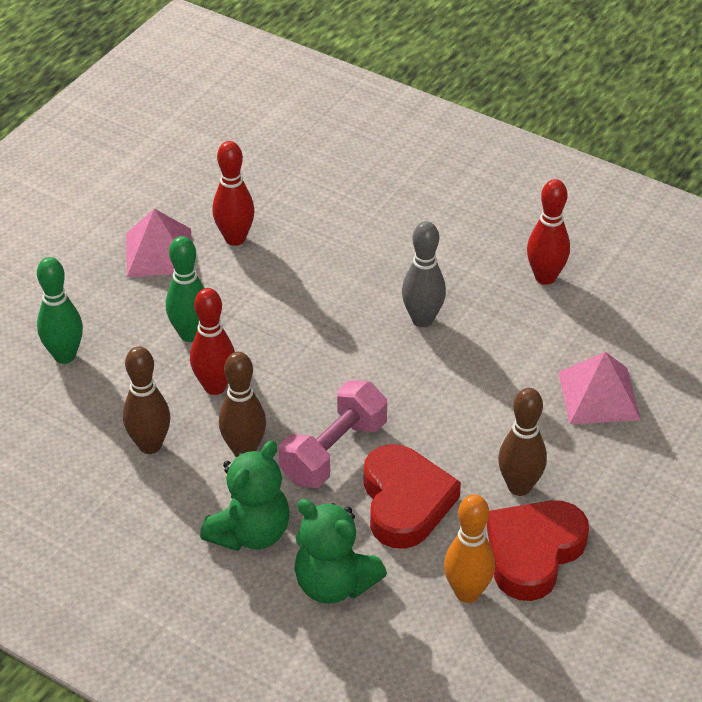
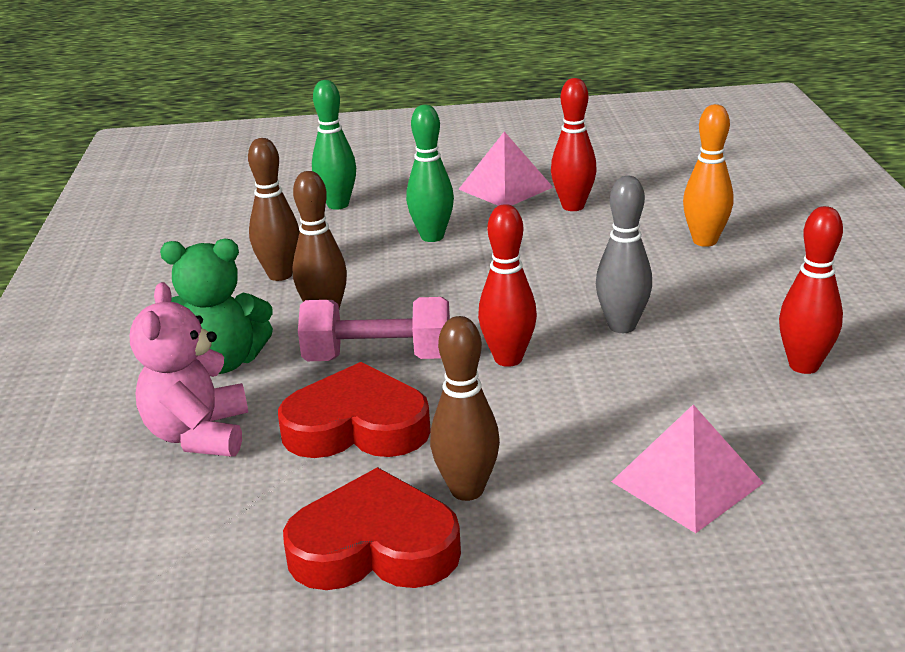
camera: 55 degrees right, 15 degrees down
red bowling pin [190,288,235,395] -> red bowling pin moved to [478,204,537,367]
green teddy bear [294,499,387,604] -> pink teddy bear [130,282,248,457]
red heart [364,444,461,549] -> red heart turned 135 degrees counterclockwise [278,362,431,458]
orange bowling pin [444,494,495,603] -> orange bowling pin moved to [683,104,733,247]

